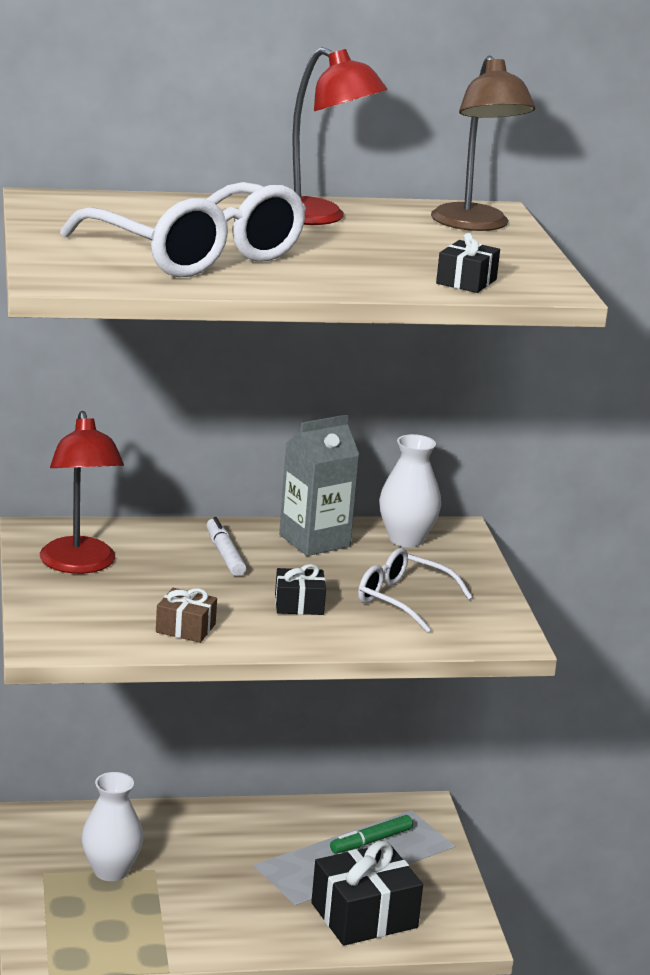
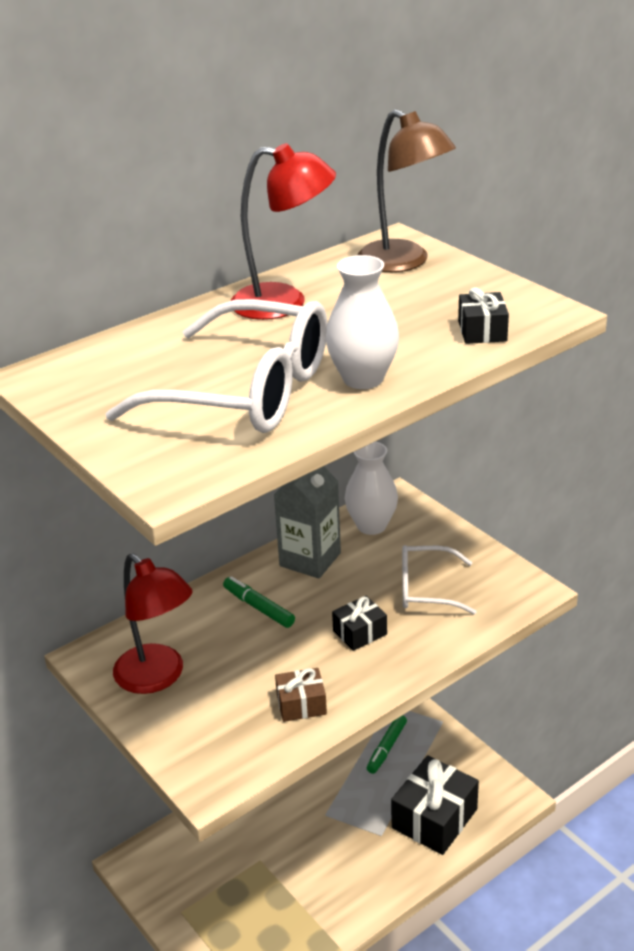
camera: 25 degrees left, 10 degrees up
white vase [82,772,143,881] -> white vase moved to [326,255,399,389]
white marker [206,517,246,576] -> green marker [223,576,295,628]

